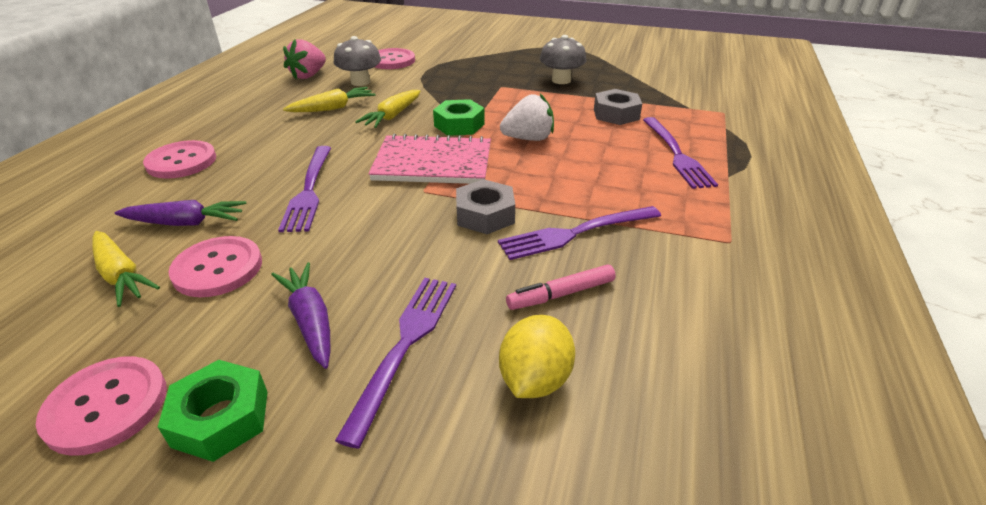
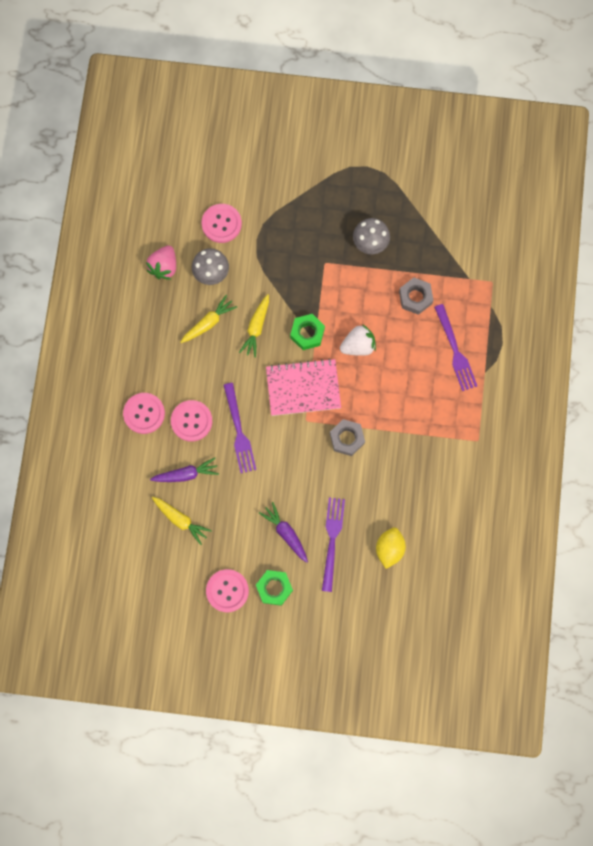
camera: 10 degrees left, 40 degrees up
pink button [168,236,262,297] -> pink button moved to [171,400,212,442]
purple fork [498,206,661,260] -> none
pink marker [506,265,616,310] -> none

